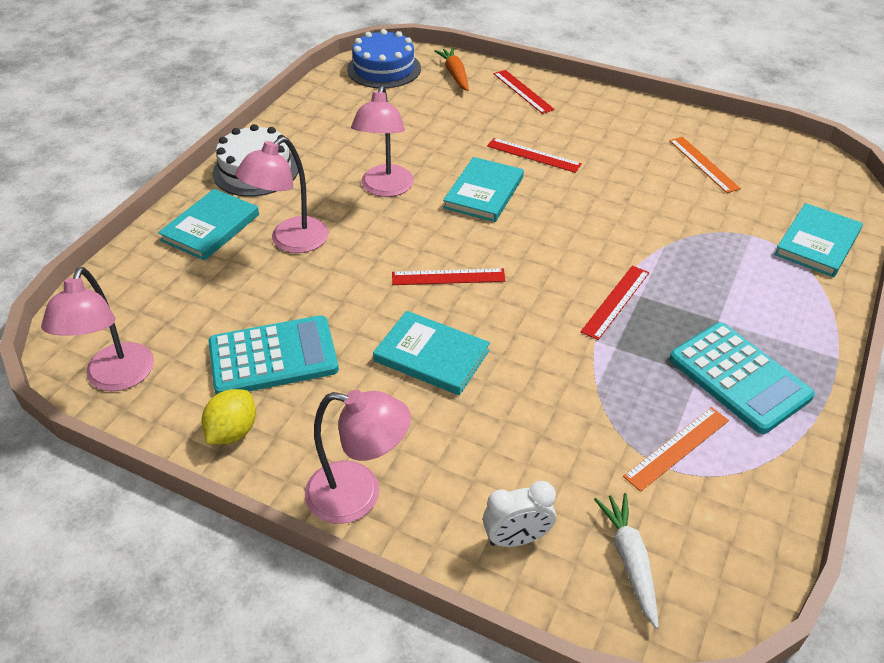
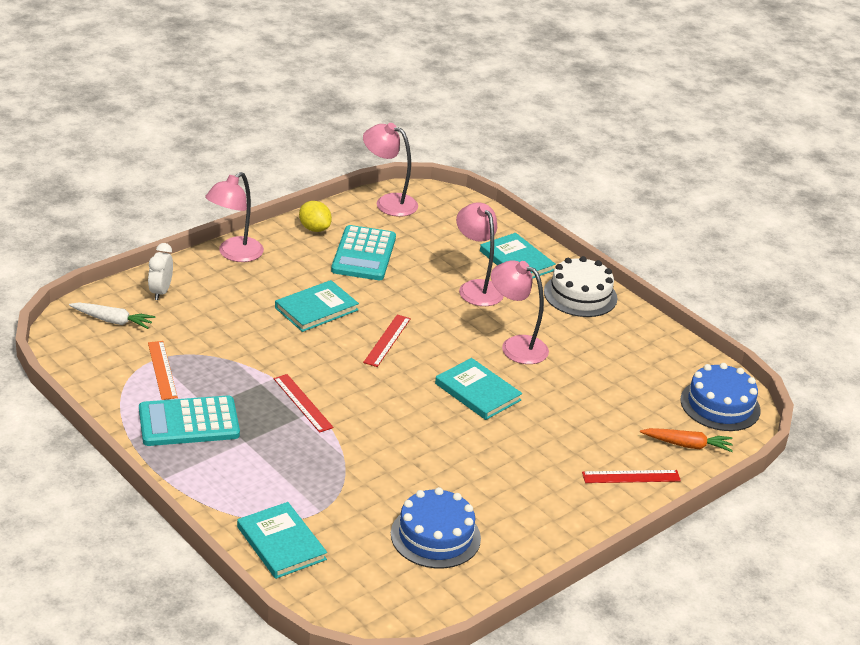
camera: 110 degrees right, 10 degrees down
red ruler [487,138,582,173] -> none
orange ruler [669,137,741,193] -> blue cake [391,487,481,568]

